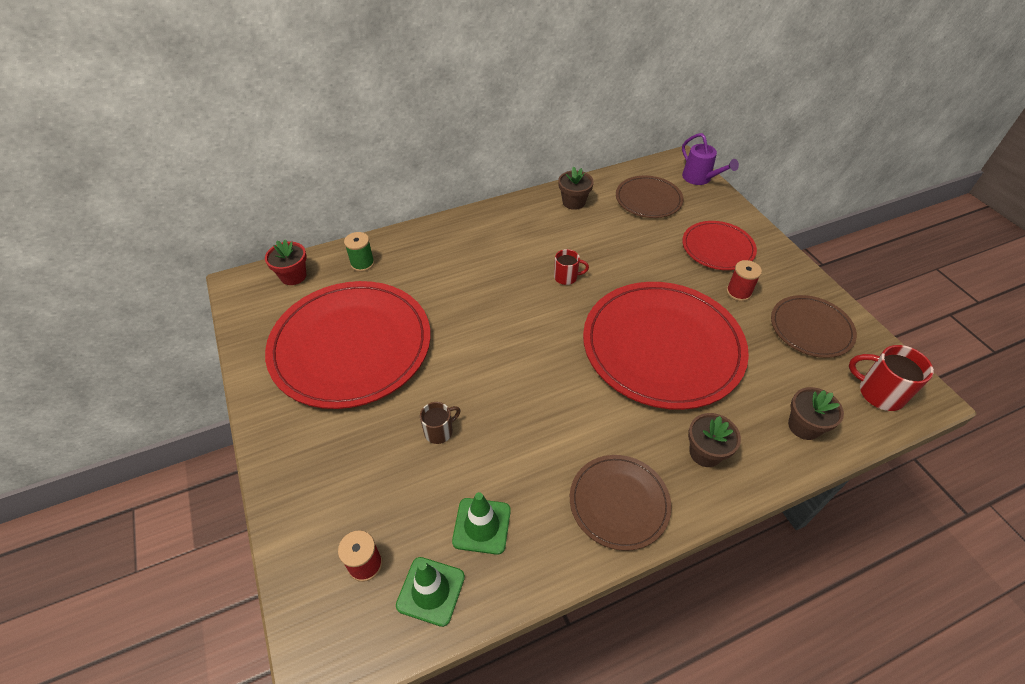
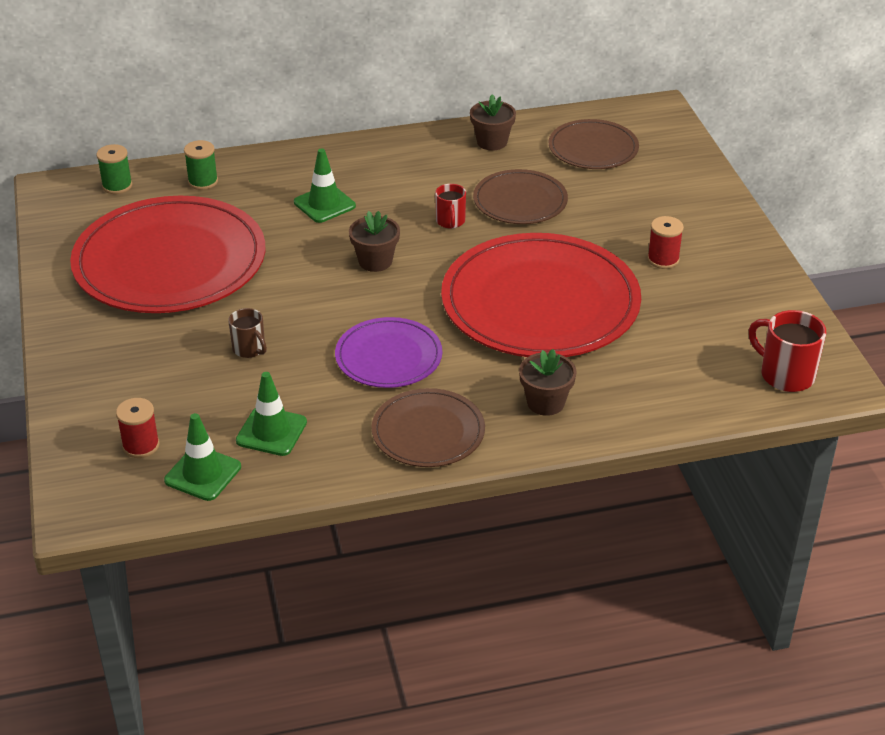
camera: 10 degrees right, 10 degrees down
red flower pot [265,240,307,285] -> green spool [96,144,132,194]
brown mug [420,402,461,444] -> brown mug turned 75 degrees clockwise [228,308,267,358]
red mug [554,249,589,285] -> red mug turned 75 degrees clockwise [435,184,466,229]
purple watering can [682,133,739,185] -> none
red plate [682,221,757,270] -> none
brown plate [771,295,857,358] -> brown plate moved to [473,169,568,224]
brown flower pot [788,387,844,440] -> brown flower pot moved to [349,211,400,272]
none -> green traffic cone [294,148,356,223]
none -> purple plate [335,317,442,388]

